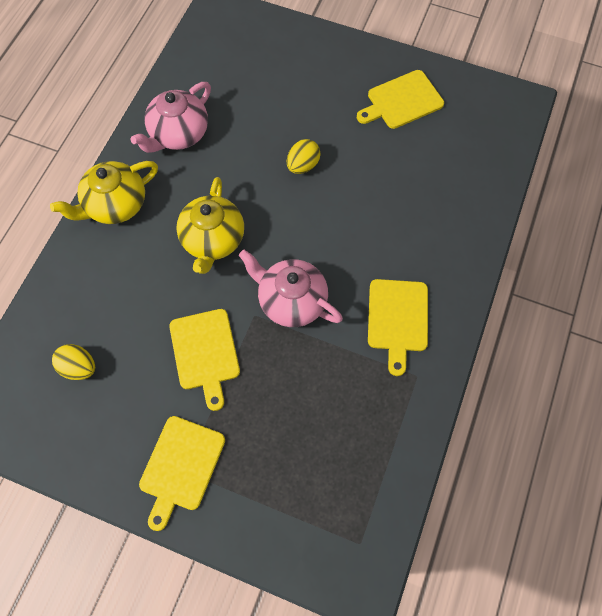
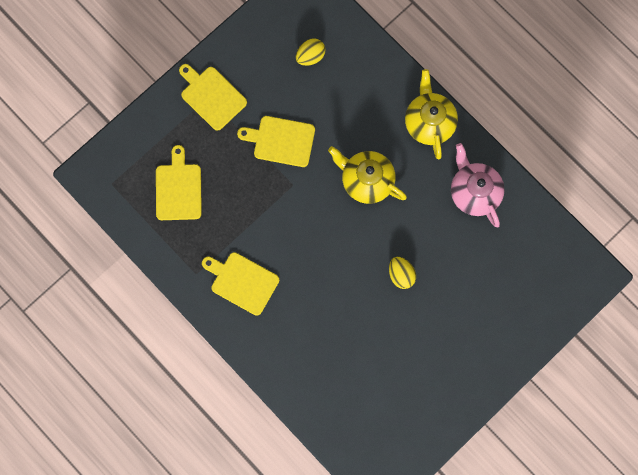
camera: 115 degrees right, 10 degrees up
pink teapot [239,250,343,327] -> none
yellow cutting board [357,70,444,129] -> yellow cutting board moved to [156,145,202,220]

